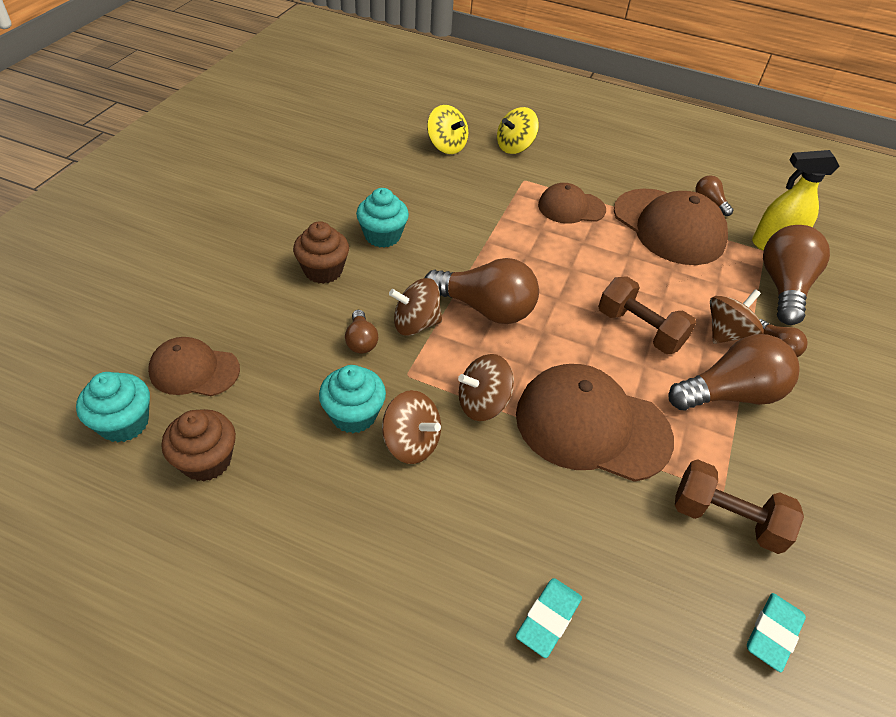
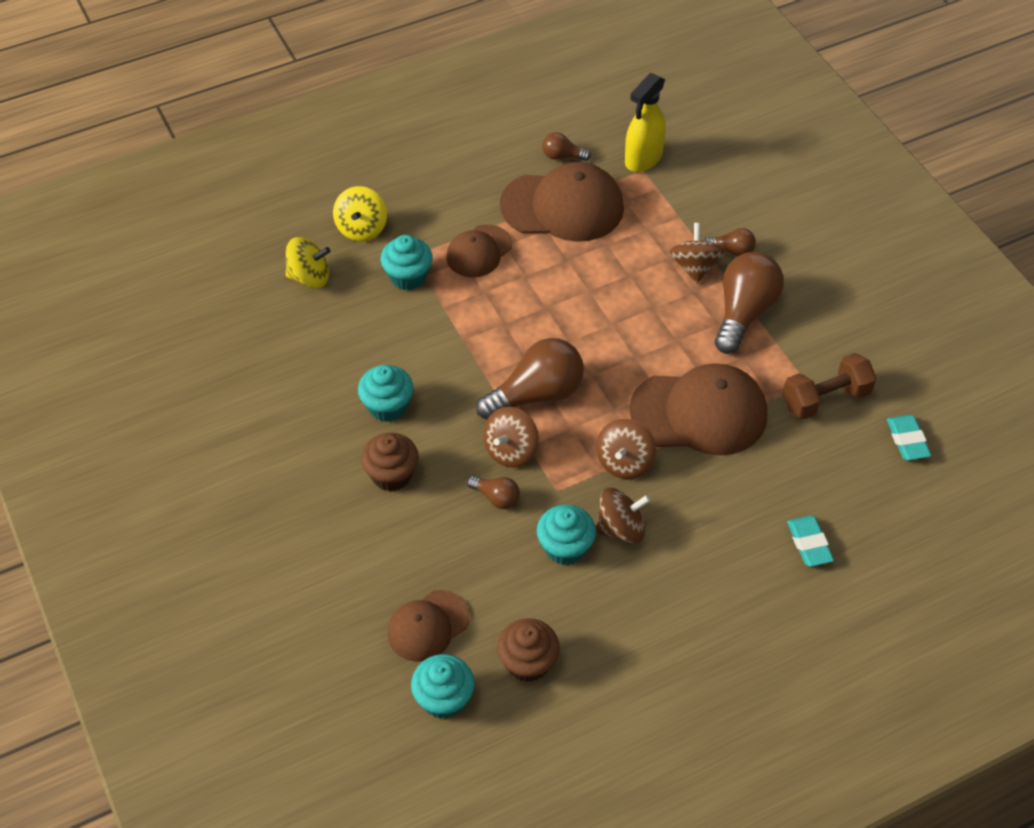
camera: 45 degrees left, 5 degrees up
brown cap [516,364,674,482] -> brown cap turned 150 degrees counterclockwise [629,363,767,455]
brown dumbbell [598,276,696,354] -> none
brown light bulb [763,225,830,325] -> none
none -> turquoise cupcake [381,235,433,290]

